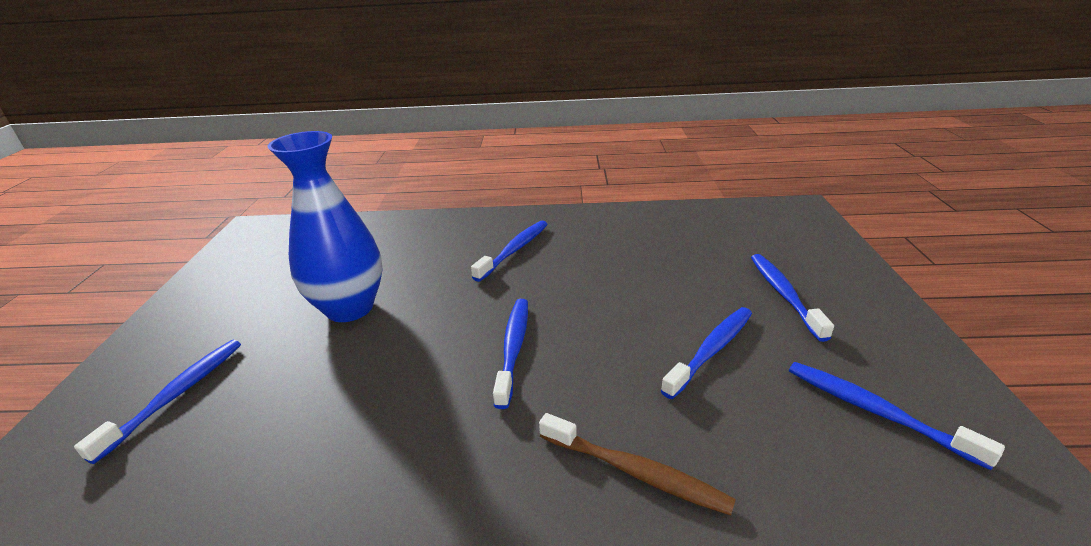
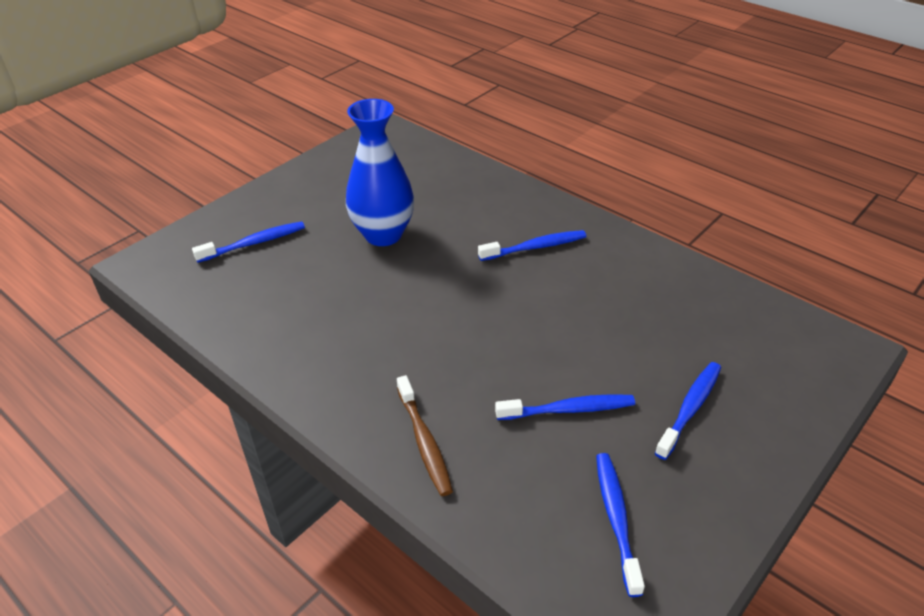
camera: 40 degrees right, 10 degrees up
blue toothbrush [493,299,528,409] -> none

